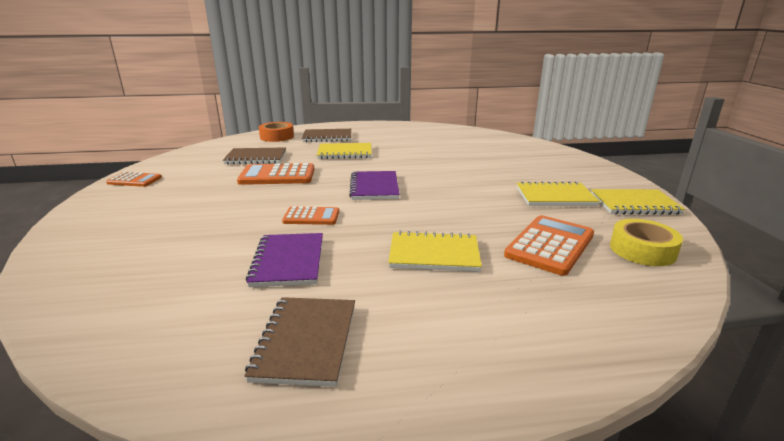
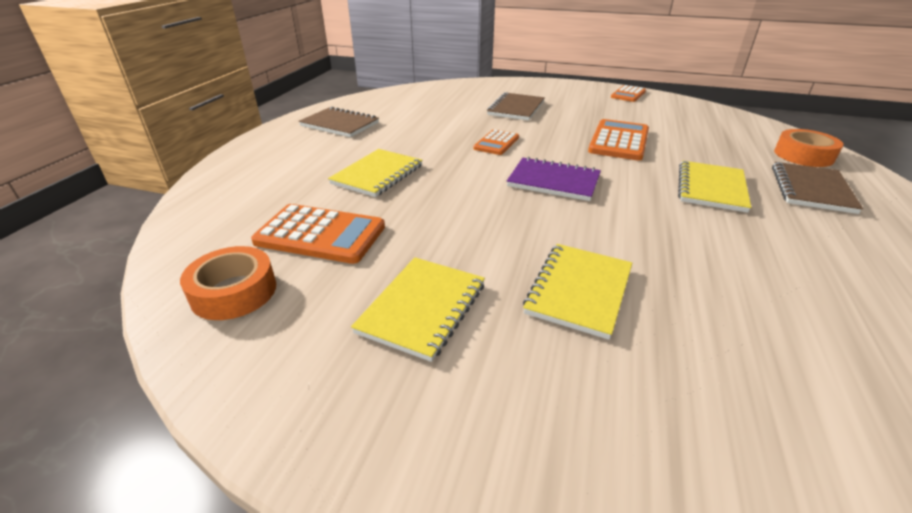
camera: 115 degrees right, 10 degrees up
brown notebook [223,147,286,165] -> brown notebook moved to [487,92,545,121]
purple notebook [246,233,323,287] -> none
orange calculator [504,215,594,276] -> orange calculator turned 45 degrees counterclockwise [251,204,385,264]
yellow notebook [591,189,685,215] -> yellow notebook moved to [523,244,632,340]
yellow tape [610,219,683,266] -> orange tape [180,246,276,320]

